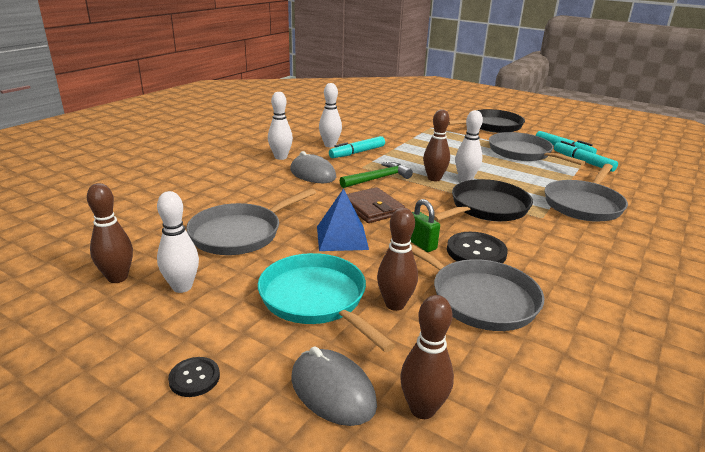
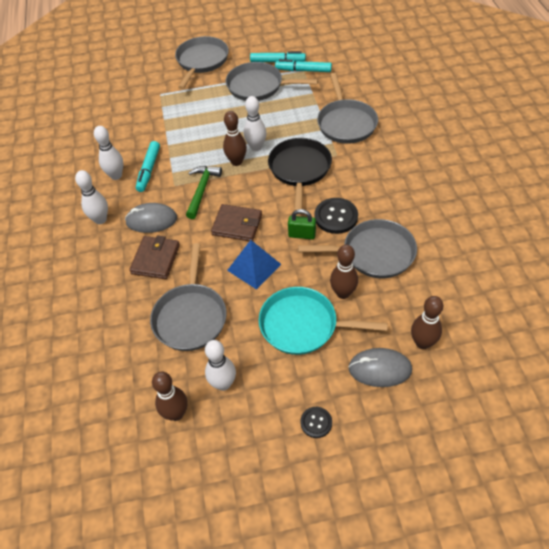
camera: 40 degrees left, 25 degrees up
black pan [448,109,525,133] -> grey pan [175,36,229,89]
none -> brown wallet [129,236,180,279]

